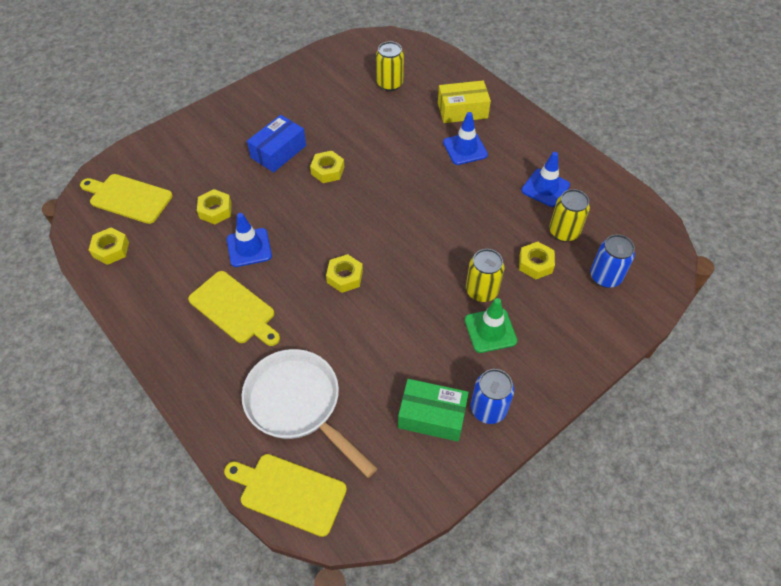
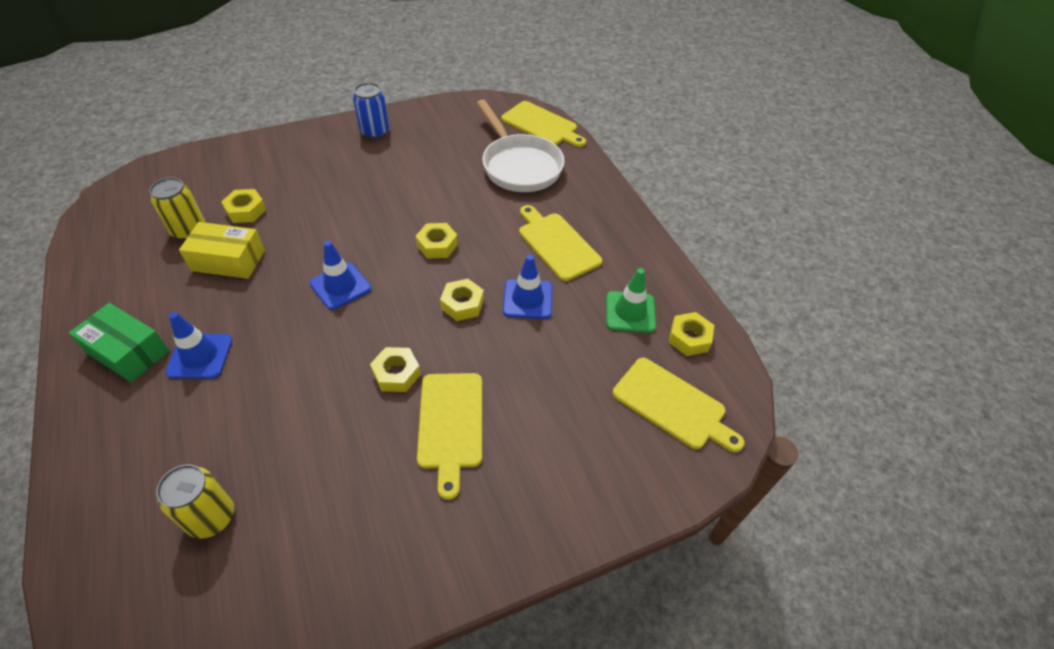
camera: 165 degrees left, 5 degrees down
yellow nut [197,189,232,224] -> yellow nut moved to [440,279,484,321]
blue box [247,115,306,173] -> yellow cutting board [417,373,482,500]
green box [398,379,469,442] -> green box moved to [69,303,169,383]
yellow box [438,80,491,123] -> yellow box moved to [179,222,265,279]
green traffic cone [465,298,517,353] -> green traffic cone moved to [606,268,656,333]
yellow can [466,249,504,302] -> none
blue traffic cone [521,152,570,207] -> blue traffic cone moved to [310,241,371,310]
blue can [590,234,635,288] -> none

